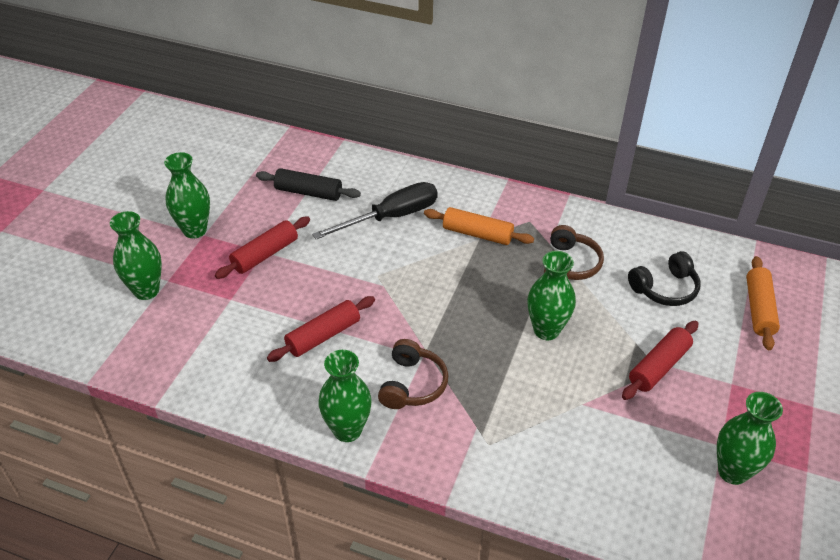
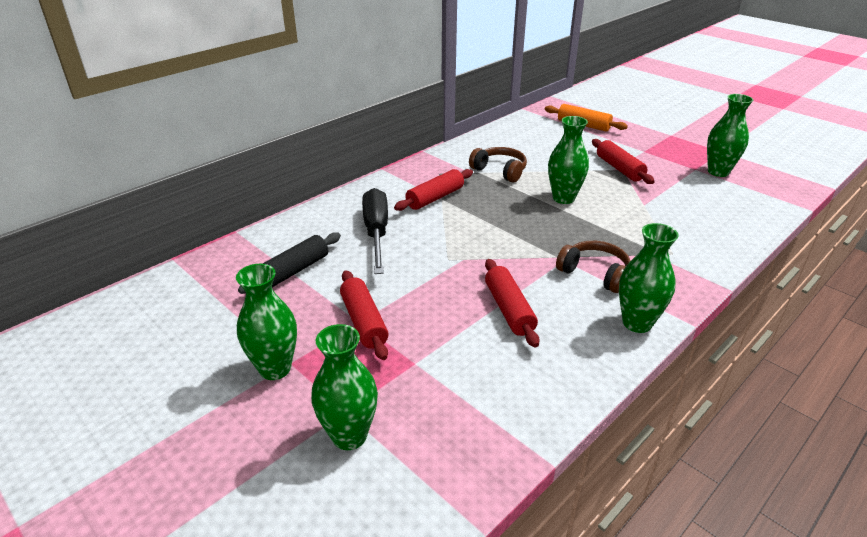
camera: 65 degrees left, 10 degrees down
orange rolling pin [424,207,534,245] -> red rolling pin [394,169,473,211]
black headphones [628,251,700,306] -> none

